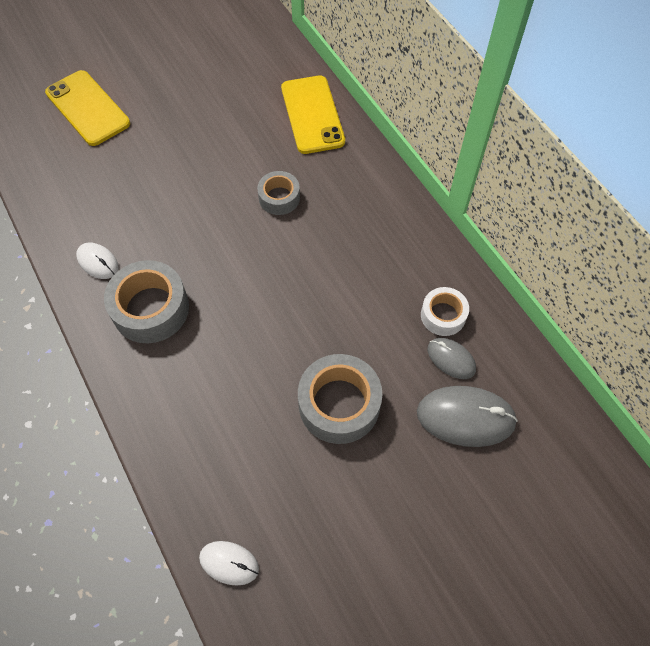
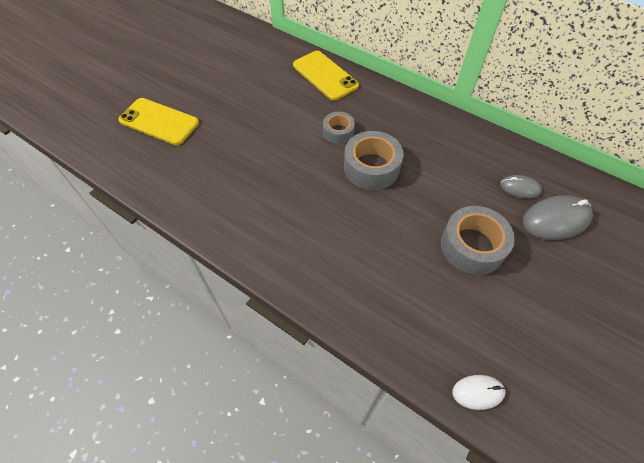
camera: 25 degrees left, 5 degrees down
white mouse [76,243,119,279] -> none
grey tape [104,260,189,343] -> grey tape moved to [344,131,404,190]
white tape [421,287,469,336] -> none

